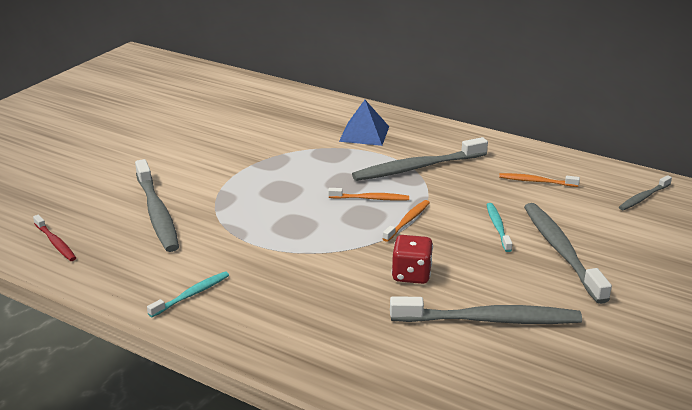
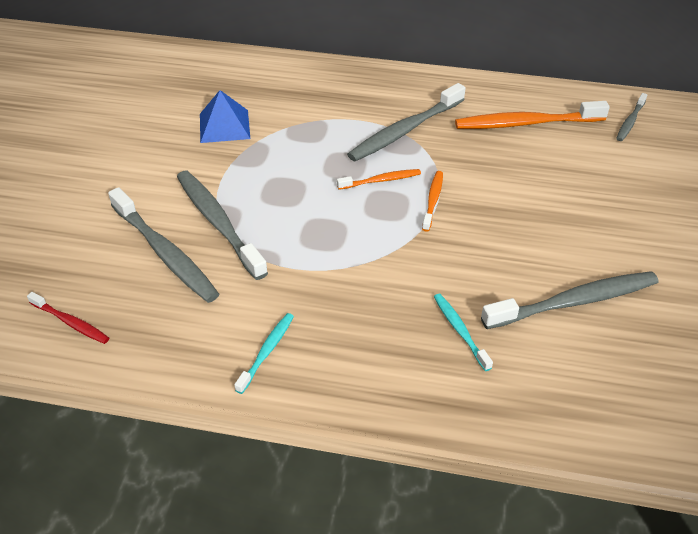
camera: 20 degrees left, 15 degrees up
blue pyramid [339,100,389,146] -> blue pyramid moved to [200,90,250,143]
red dice [392,235,433,284] -> none
turquoise toothbrush [486,203,512,252] -> turquoise toothbrush moved to [434,294,493,371]
orange toothbrush [499,173,580,187] -> orange toothbrush [455,101,610,129], size x1.91
grey toothbrush [524,203,612,304] -> grey toothbrush moved to [177,171,268,280]

